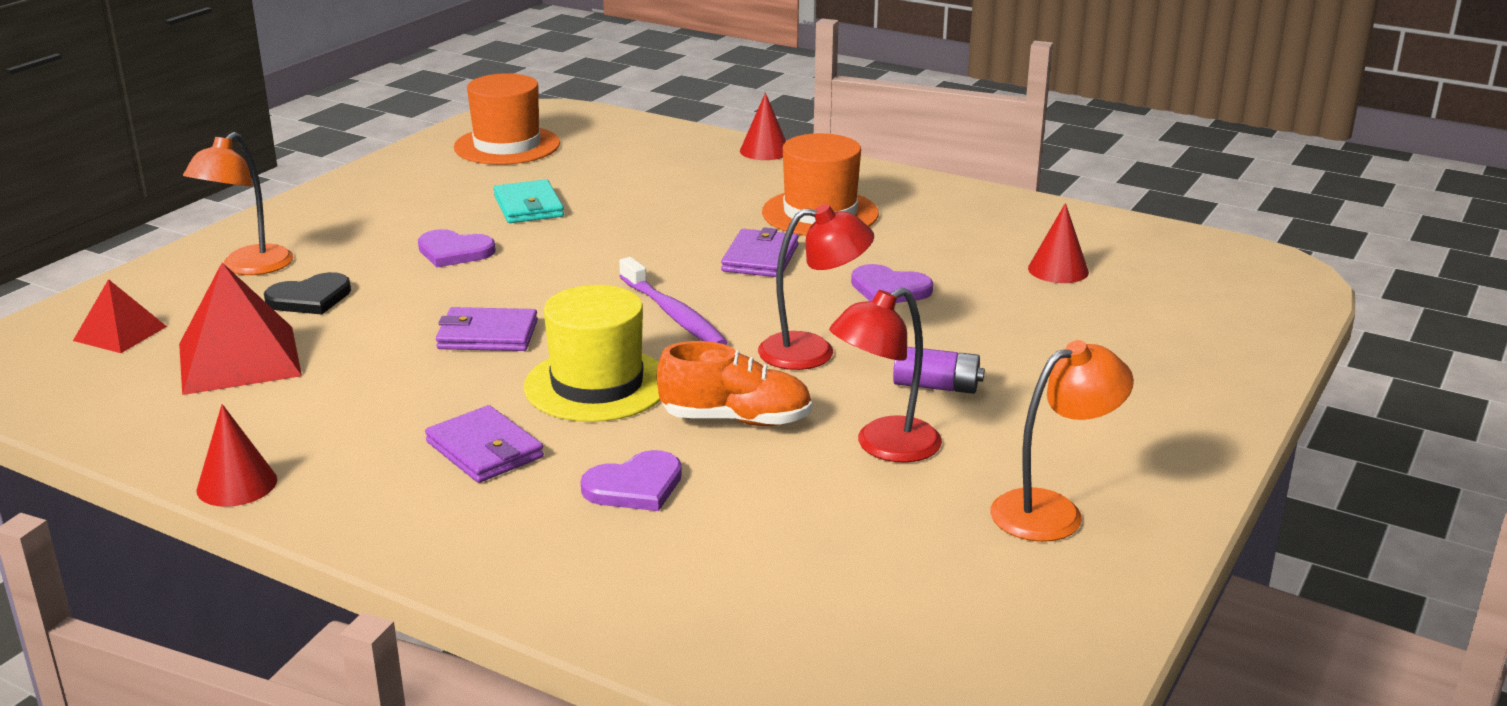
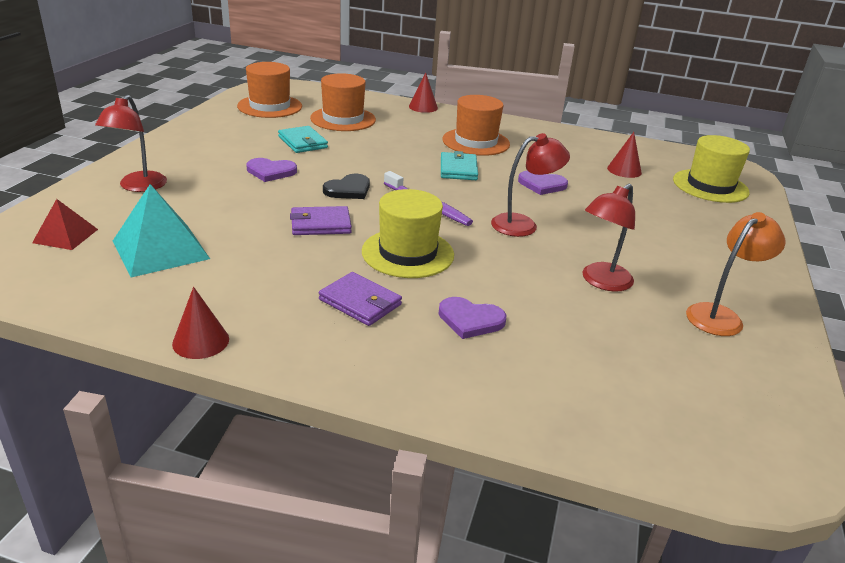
camera: 15 degrees left, 5 degrees up
red pyramid [179,262,302,395] -> turquoise pyramid [113,184,210,277]
orange lamp [183,132,293,275] -> red lamp [95,95,167,192]
black heart [264,272,351,315] -> black heart moved to [323,174,370,199]
purple heart [581,450,682,511] -> purple heart turned 60 degrees clockwise [439,297,506,339]
orange shoe [657,341,812,426] -> none
purple wallet [721,227,799,277] -> turquoise wallet [441,151,478,180]
purple battery [893,347,985,394] -> none
none -> orange hat [310,73,376,131]
none -> yellow hat [673,135,750,203]

